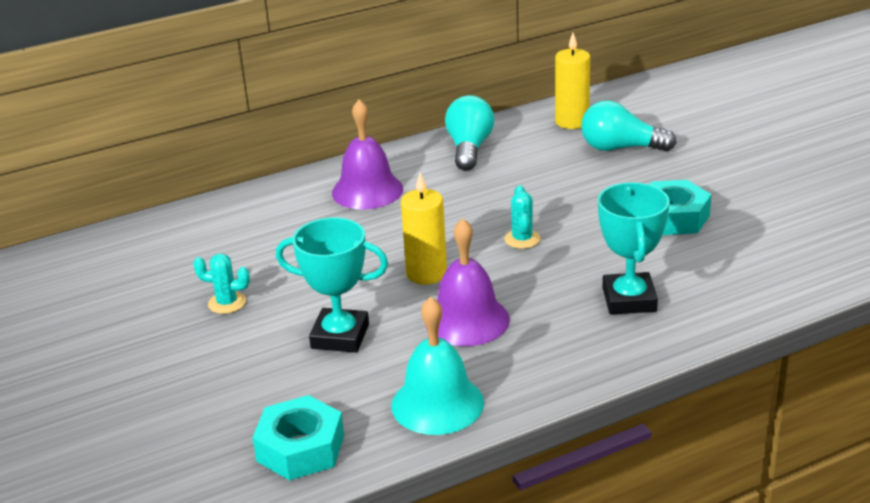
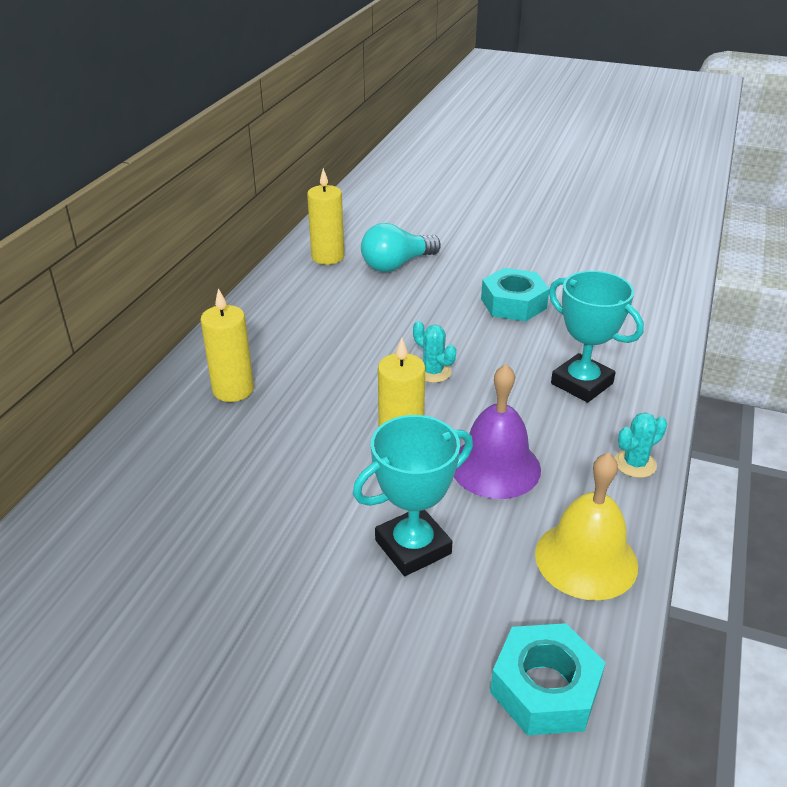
camera: 45 degrees left, 5 degrees up
turquoise cactus [193,253,250,314] -> turquoise cactus moved to [615,412,667,478]
purple bell [332,99,403,209] -> yellow candle [201,288,254,402]
turquoise bell [391,297,484,435] -> yellow bell [535,452,638,600]
turquoise light bulb [445,95,494,171] -> none

